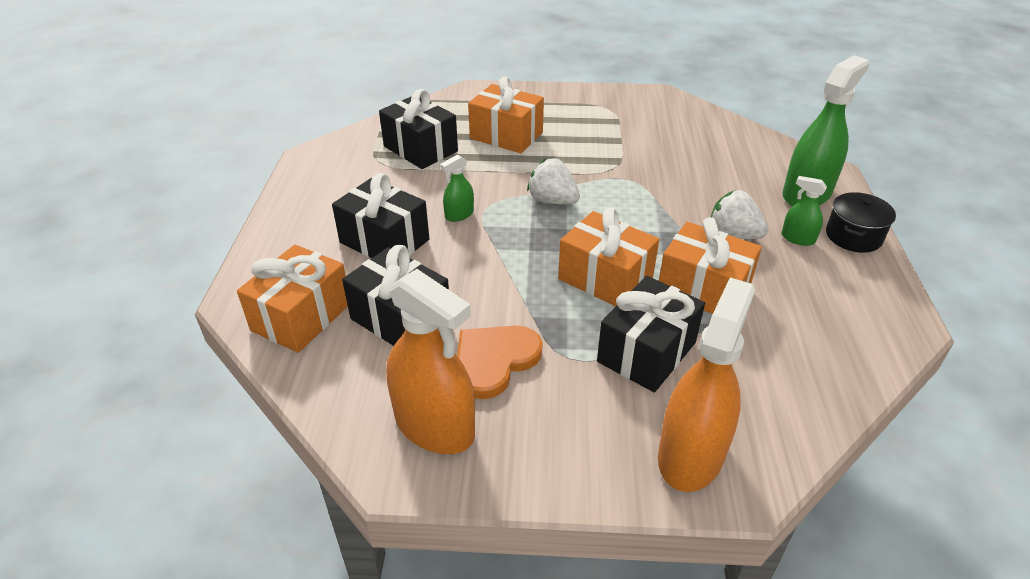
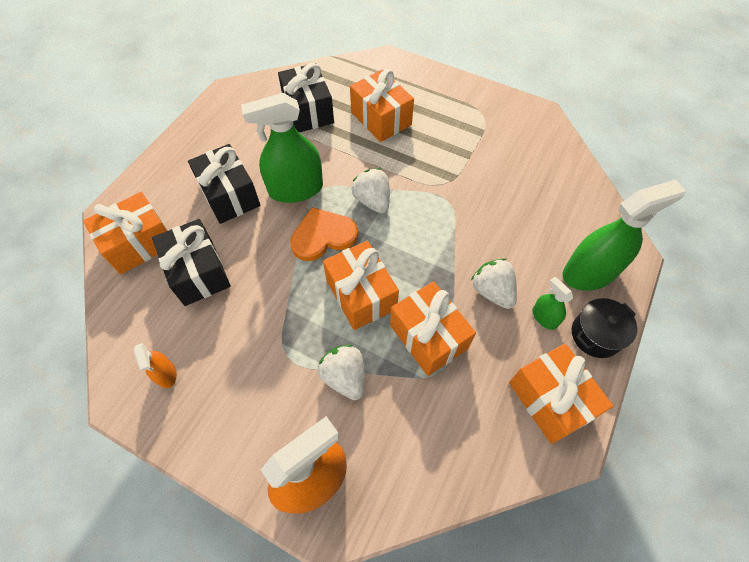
camera: 25 degrees right, 20 degrees up
orange spray bottle [386,269,475,454] -> orange spray bottle [133,343,177,388], size x0.47
green spray bottle [440,154,474,222] -> green spray bottle [241,93,323,203], size x2.12
orange heart [457,325,542,399] -> orange heart moved to [290,207,358,261]
black gift [597,276,705,392] -> white strawberry [318,344,365,400]
none -> orange gift [509,344,613,444]

